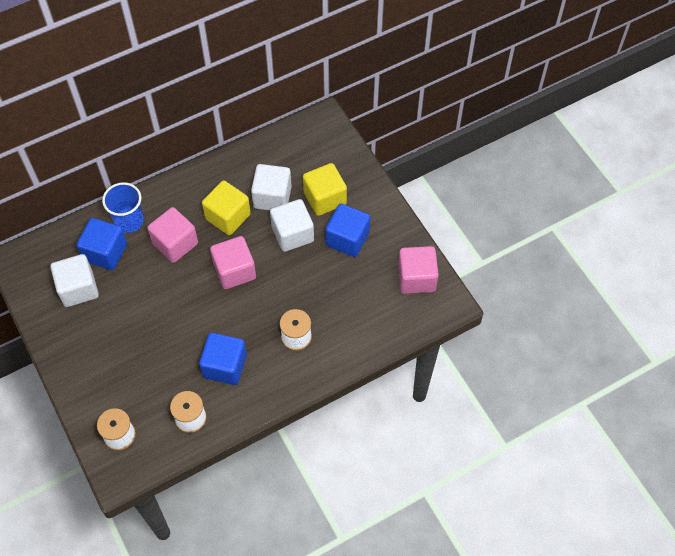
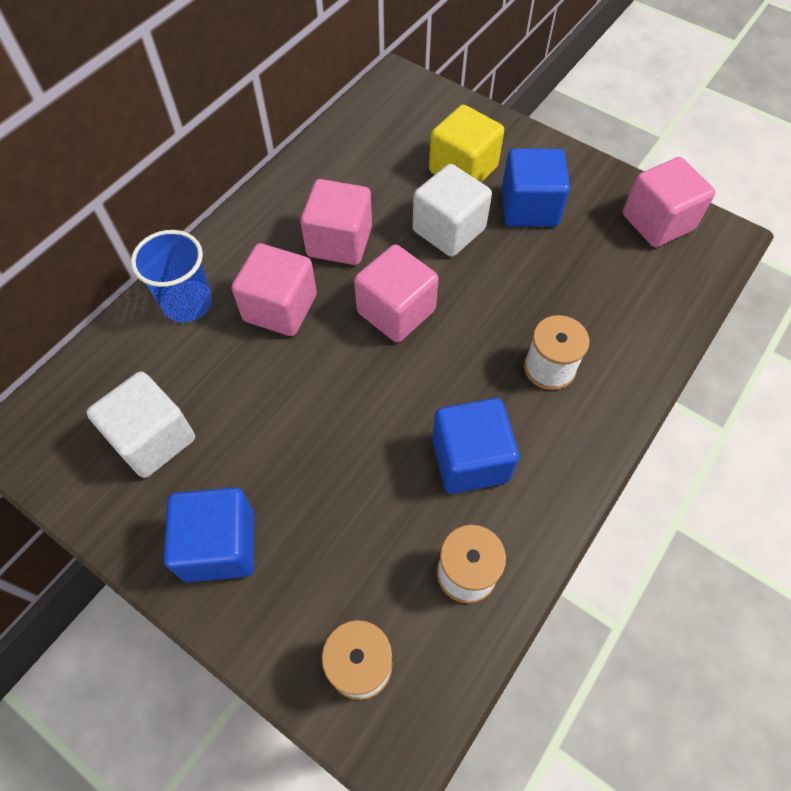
camera: 25 degrees left, 0 degrees up
blue cube [76,218,127,270] -> blue cube moved to [164,488,254,582]
yellow cube [202,181,251,235] -> pink cube [300,179,372,265]
white cube [251,164,292,210] -> none

